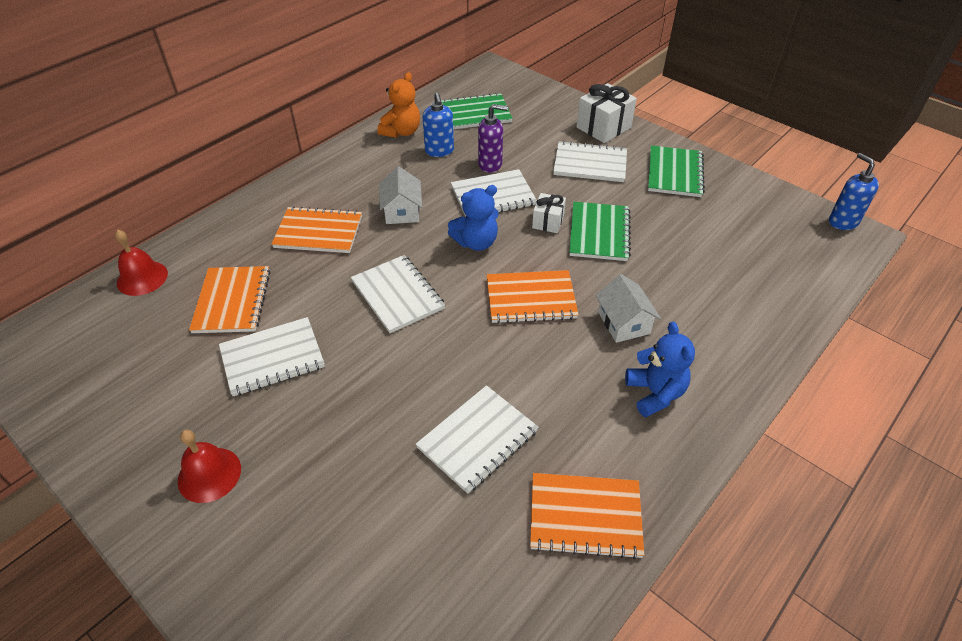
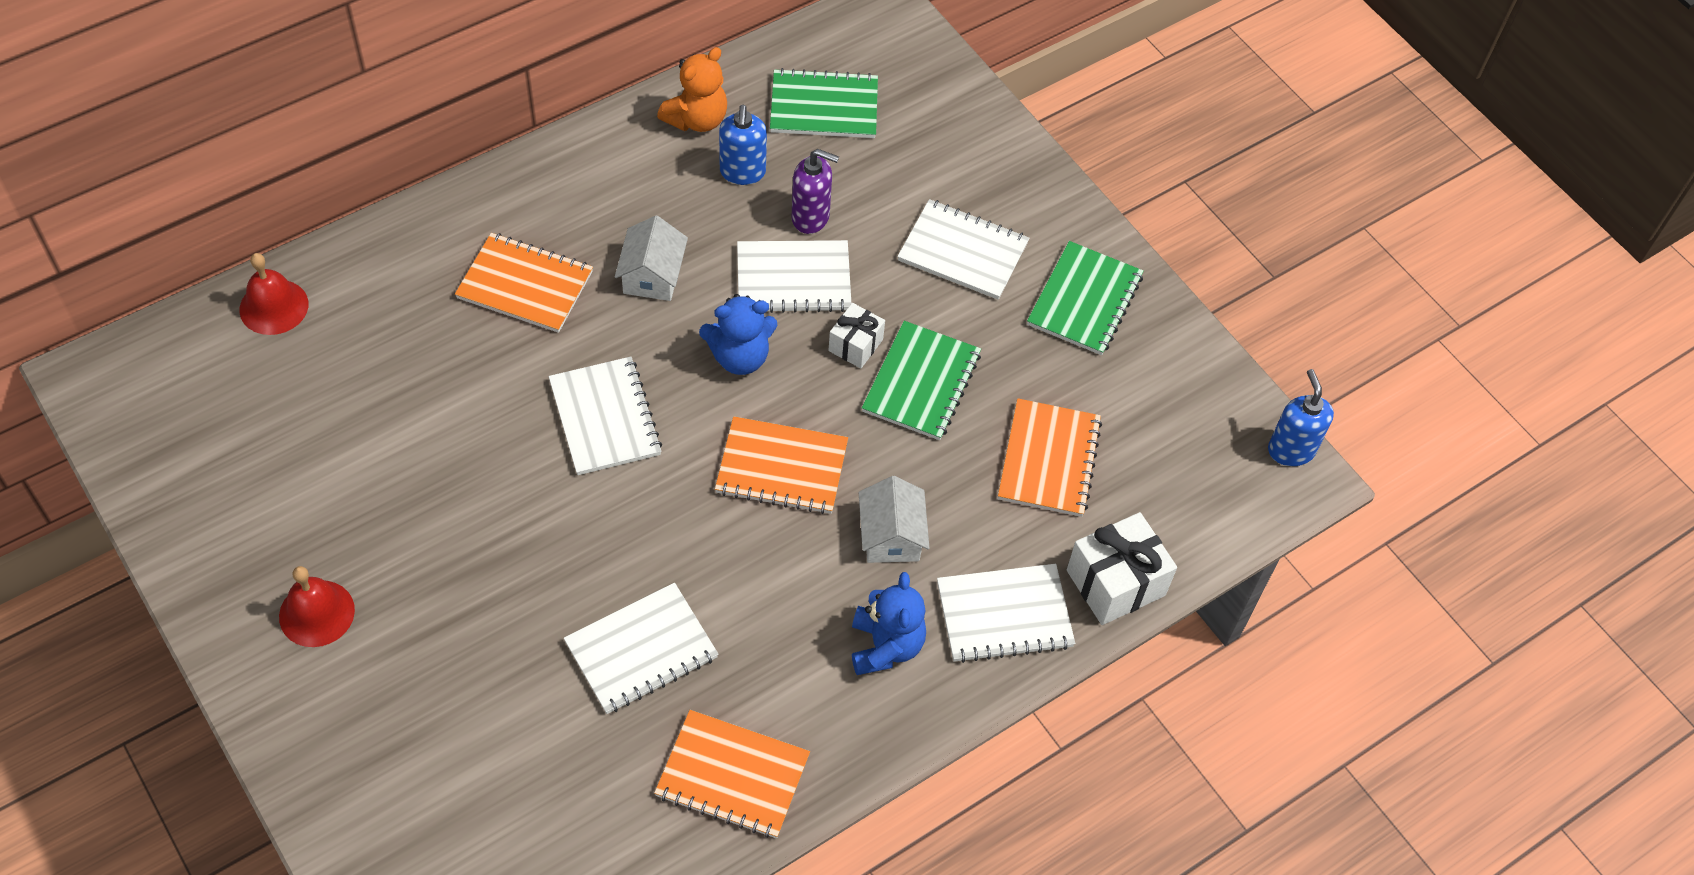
camera: 10 degrees right, 10 degrees up
orange notebook [189,266,270,333] -> orange notebook moved to [998,398,1102,517]
white notebook [219,317,325,396] -> white notebook moved to [937,564,1075,663]
white gift [577,83,637,143] -> white gift moved to [1067,512,1177,625]

